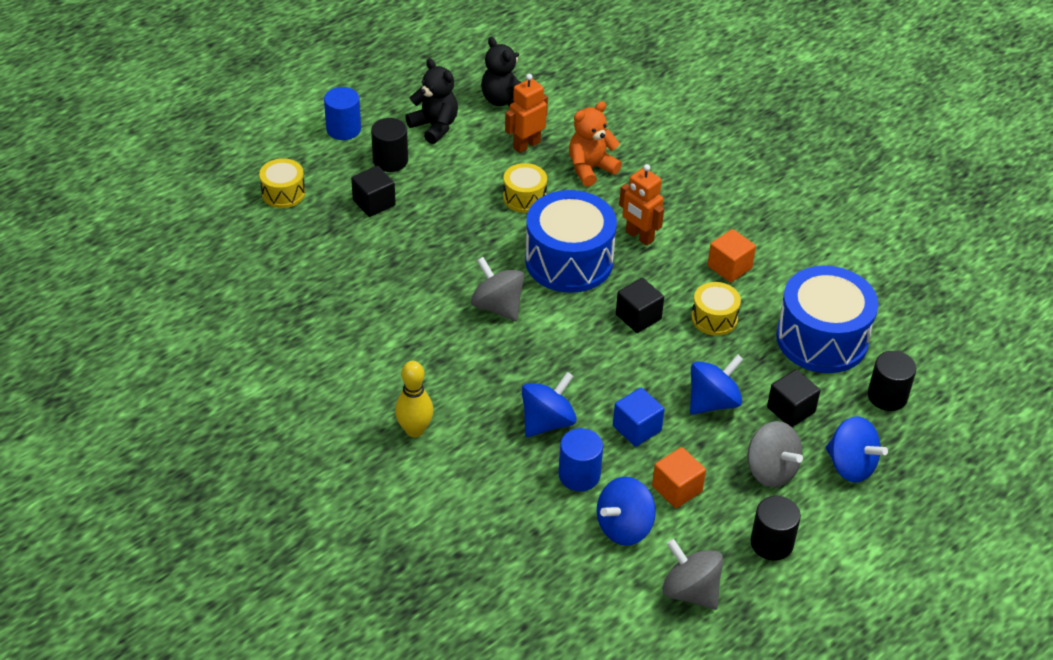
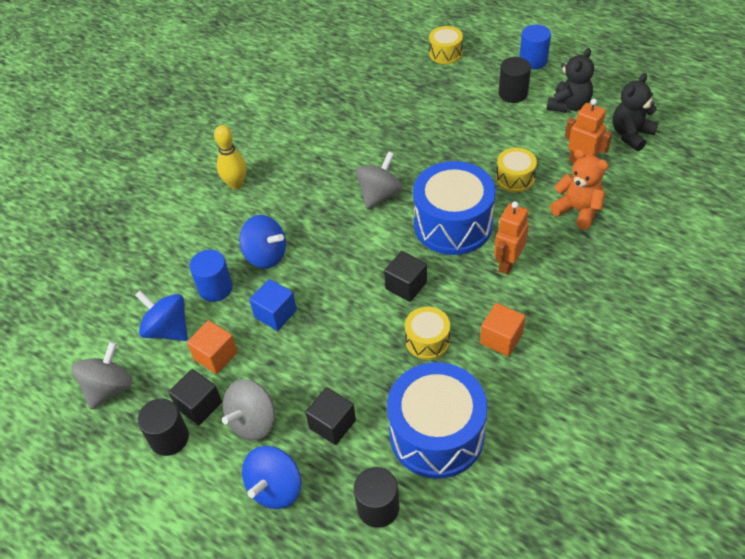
camera: 80 degrees right, 5 degrees up
black cube [351,166,396,217] -> black cube moved to [168,369,222,425]
blue spinning top [690,354,744,415] -> none

